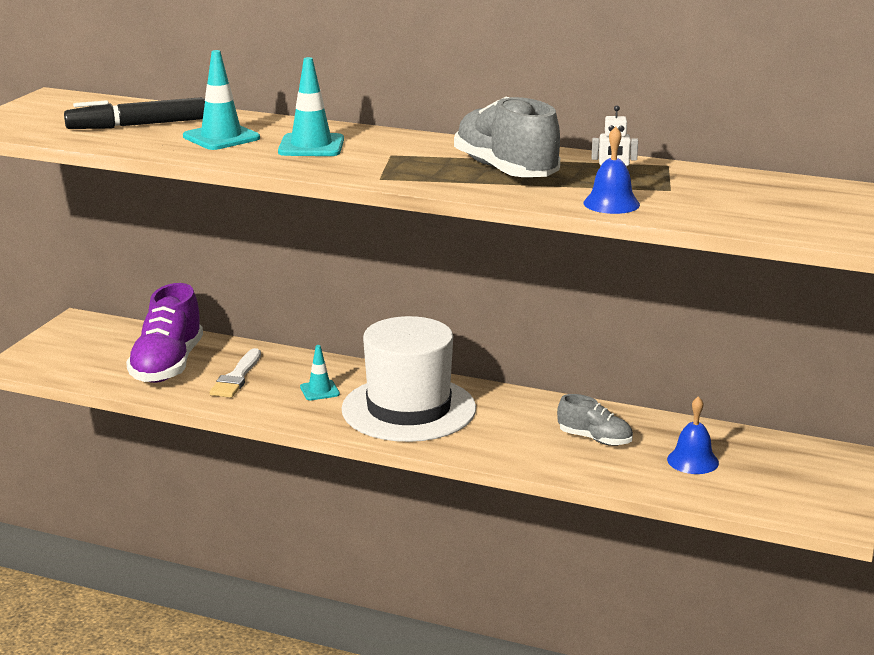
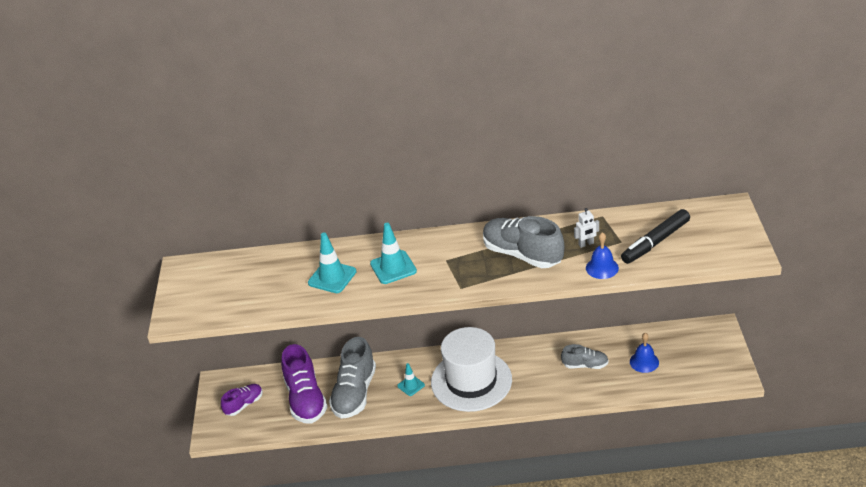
camera: 20 degrees left, 15 degrees up
black marker [64,97,205,129] -> black marker moved to [621,209,690,264]
white brush [209,348,261,398] -> grey shoe [329,337,376,419]
none -> purple shoe [221,384,263,416]

